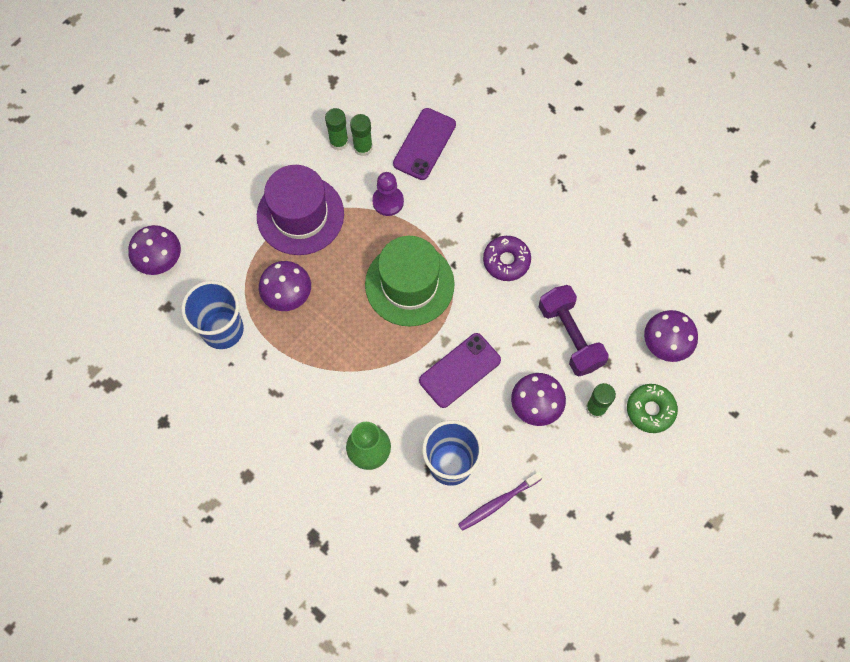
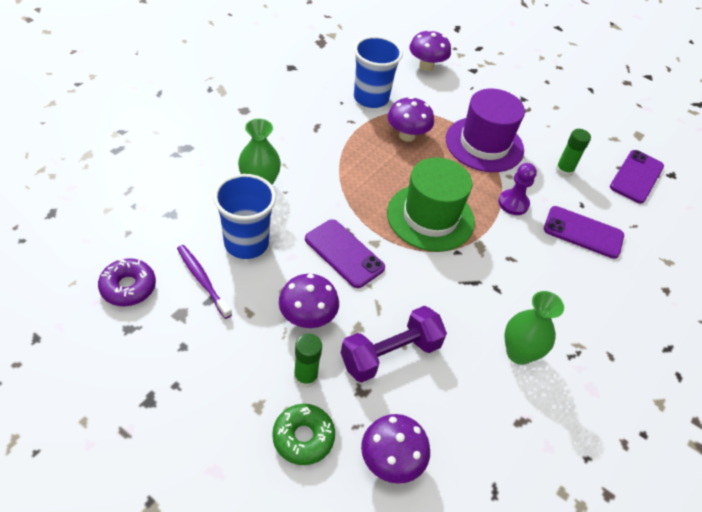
camera: 80 degrees right, 20 degrees down
green glue stick [350,114,373,156] -> none
purple donut [483,236,531,281] -> purple donut moved to [98,258,156,306]
none -> green vase [504,291,564,365]
none -> purple phone [610,150,664,204]

